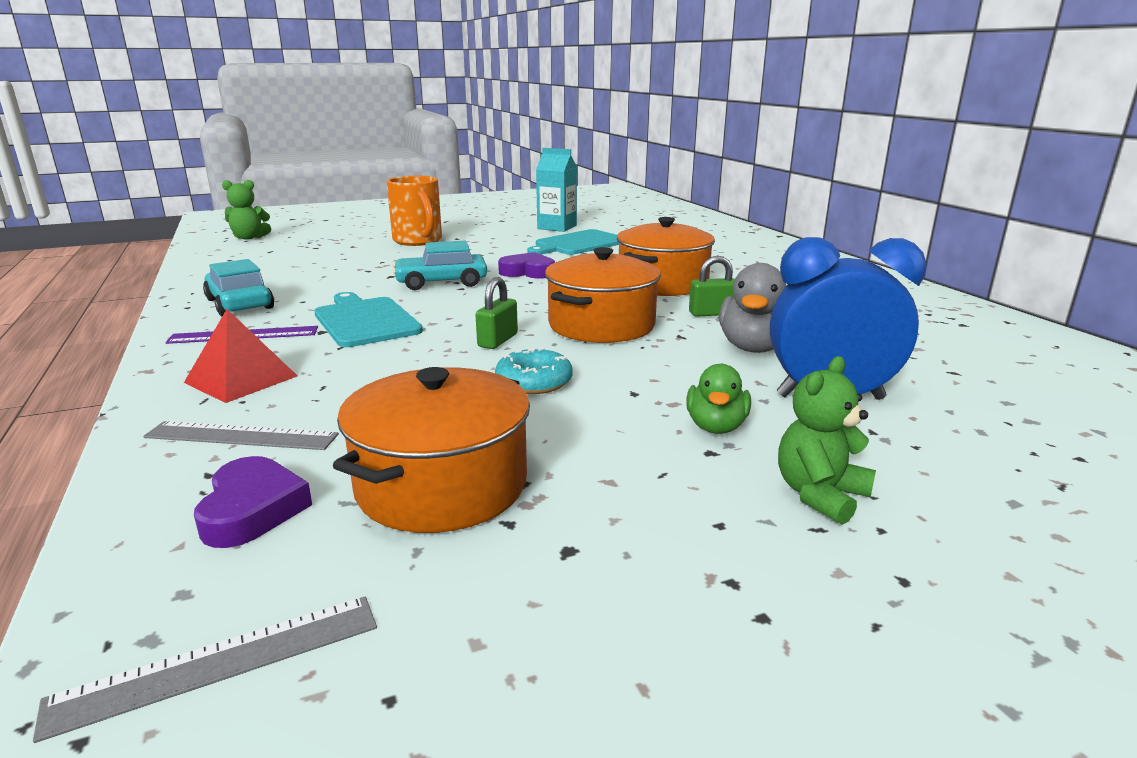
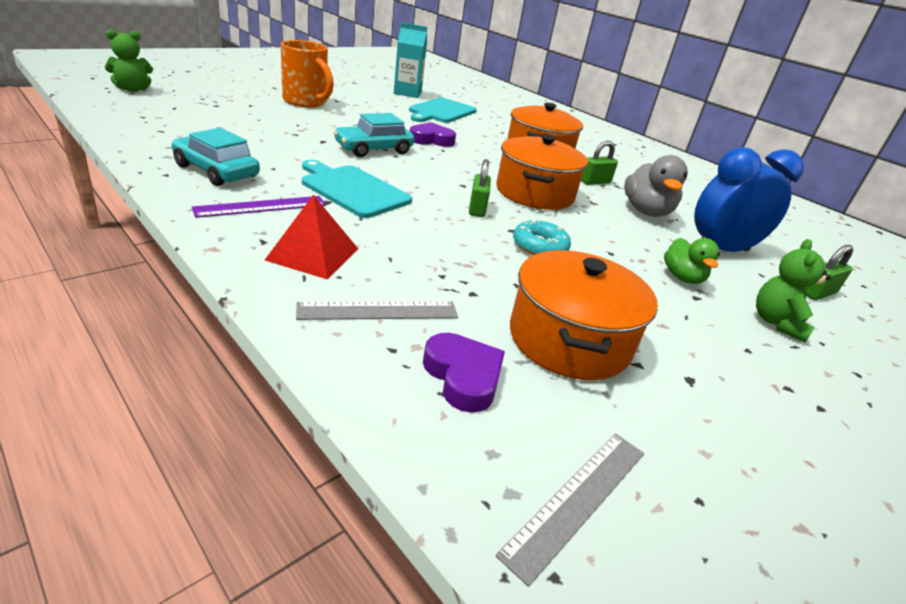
camera: 25 degrees left, 10 degrees up
none -> green padlock [805,245,853,300]

